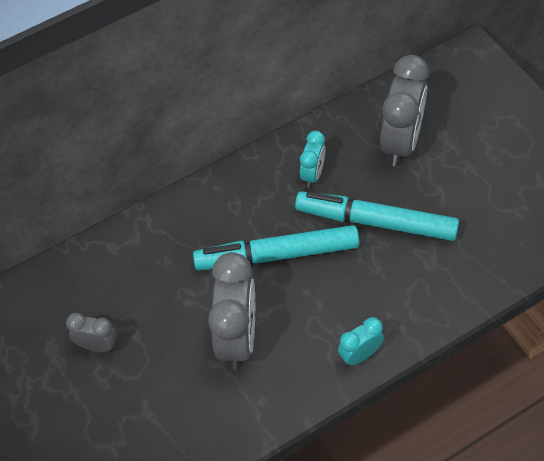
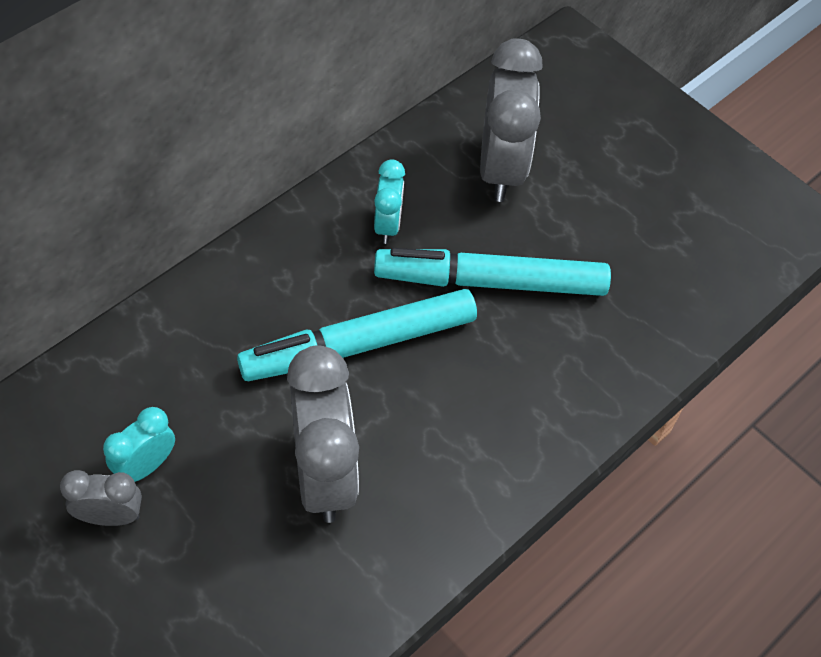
camera: 20 degrees left, 0 degrees up
turquoise clock [338,317,384,366] -> turquoise clock moved to [103,407,175,482]

